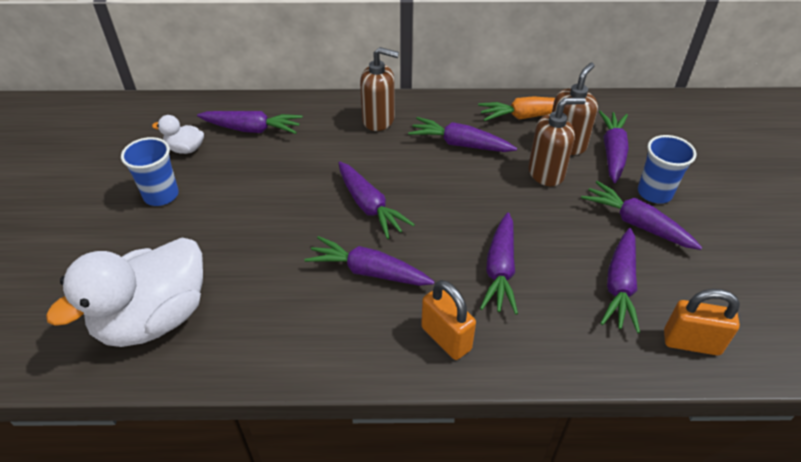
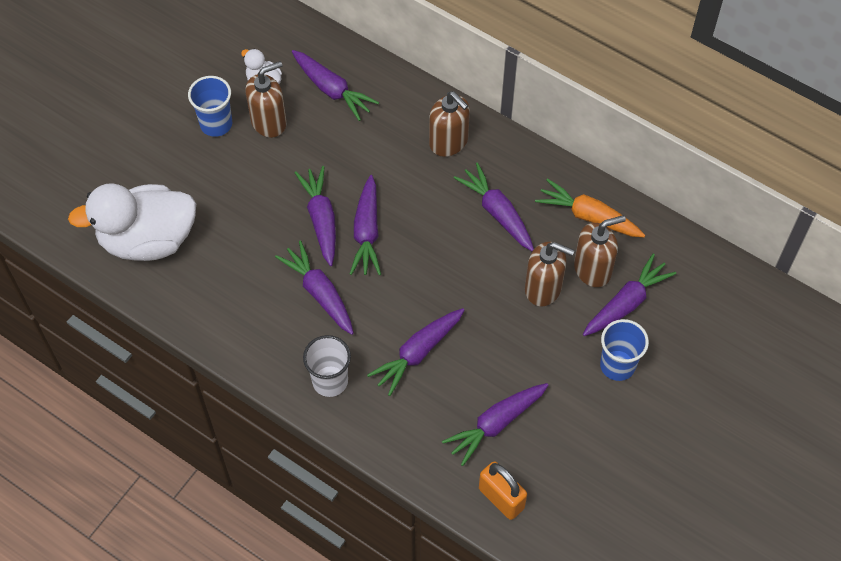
camera: 35 degrees right, 15 degrees up
orange padlock [421,280,476,360] -> white cup [303,335,351,397]
purple carrot [581,181,702,250] -> purple carrot moved to [295,166,336,266]
none -> brown soap dispenser [246,61,287,138]

